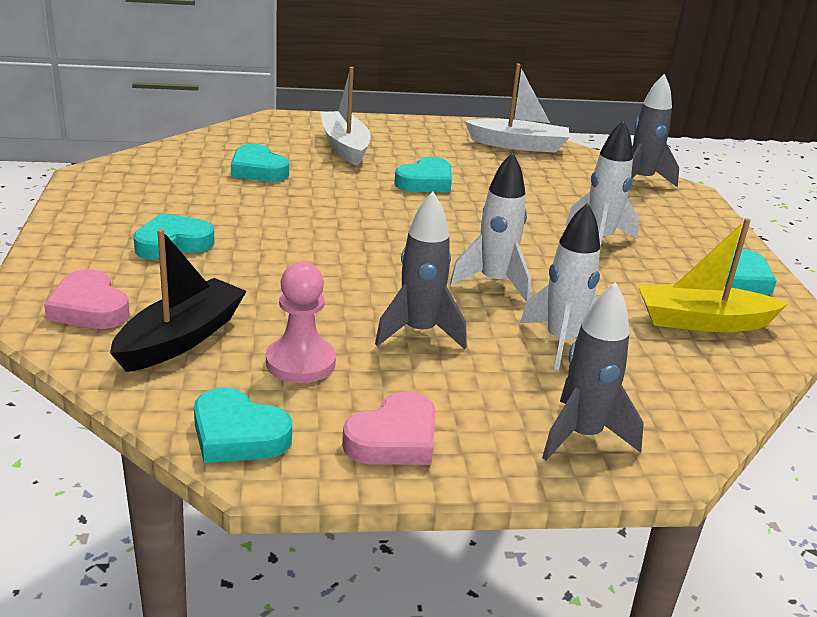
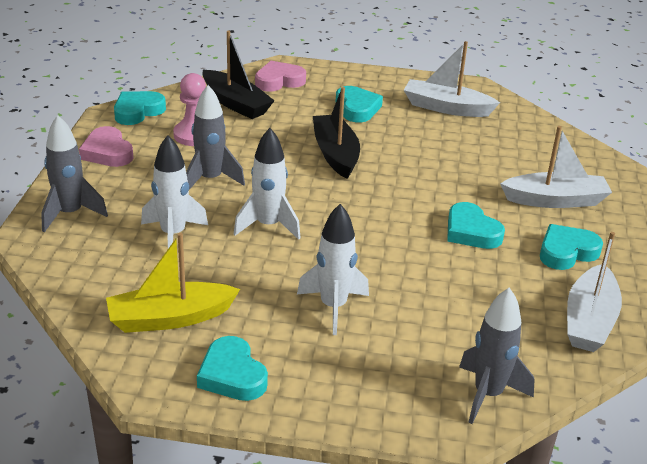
camera: 105 degrees right, 5 degrees up
turquoise heart [231,144,289,182] -> turquoise heart moved to [540,224,603,270]
yellow boat [638,218,789,332] -> yellow boat turned 120 degrees counterclockwise [106,233,240,333]
none -> black boat [313,87,360,179]
none -> white boat [404,41,500,117]

